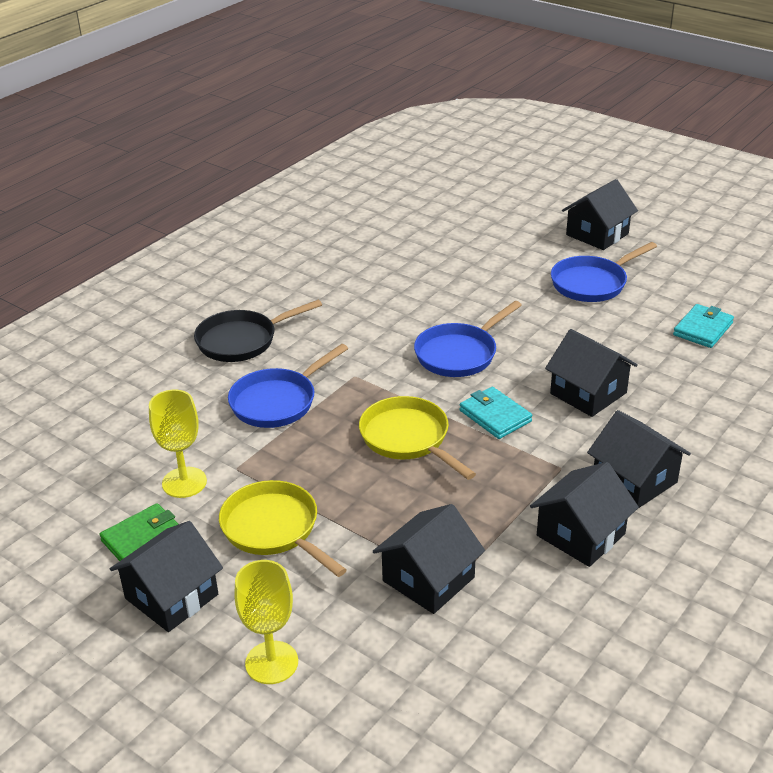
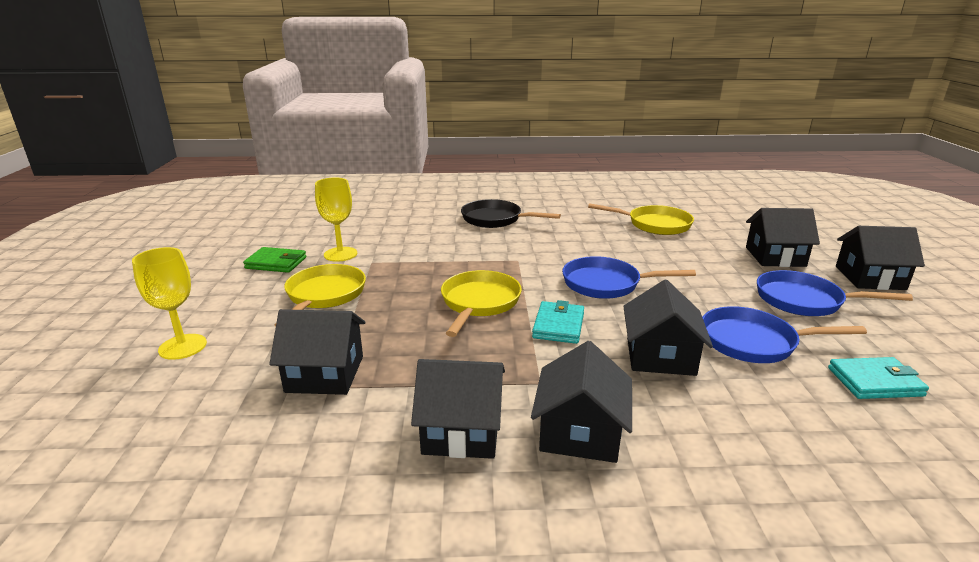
camera: 50 degrees right, 10 degrees down
black house [110,521,223,632] -> black house moved to [746,208,820,267]
blue pan [228,344,348,428] -> blue pan moved to [702,306,867,363]
none -> yellow pan [588,203,694,235]

